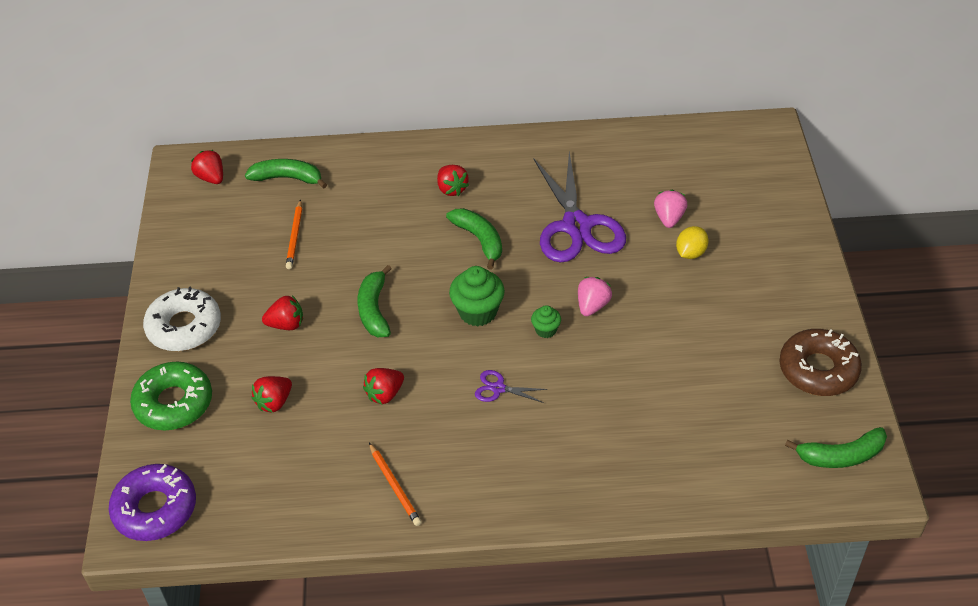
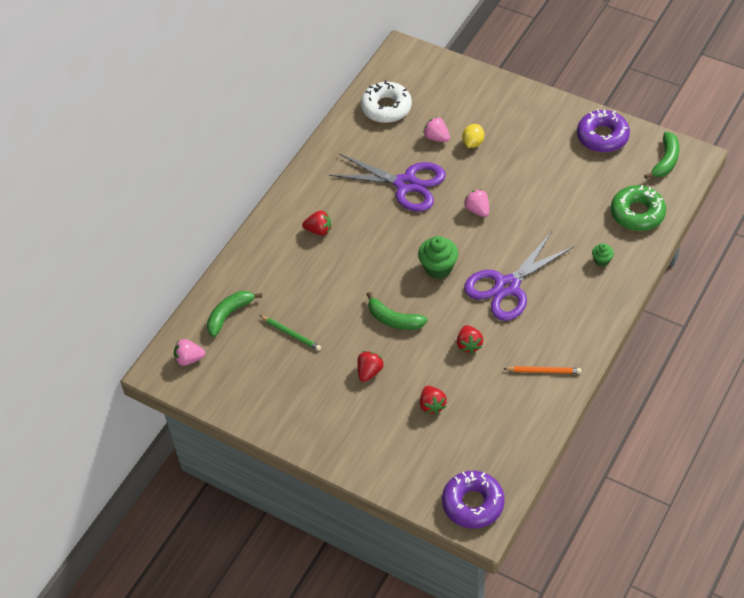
camera: 55 degrees left, 5 degrees up
green donut [130,362,212,430] -> green donut moved to [611,185,666,231]
white donut [143,287,221,351] -> white donut moved to [361,80,412,123]
red strawberry [191,150,223,184] -> pink strawberry [174,339,205,366]
orange pencil [286,199,302,269] -> green pencil [260,316,321,351]
green banana [446,208,502,270] -> none
purple scissors [475,370,547,403] -> purple scissors [464,231,574,321], size x2.42
green cupcake [531,305,561,338] -> green cupcake moved to [592,243,614,267]
yellow lemon [676,226,709,259] -> yellow lemon turned 45 degrees clockwise [462,124,484,148]
brown donut [780,329,862,396] -> purple donut [577,109,630,153]

